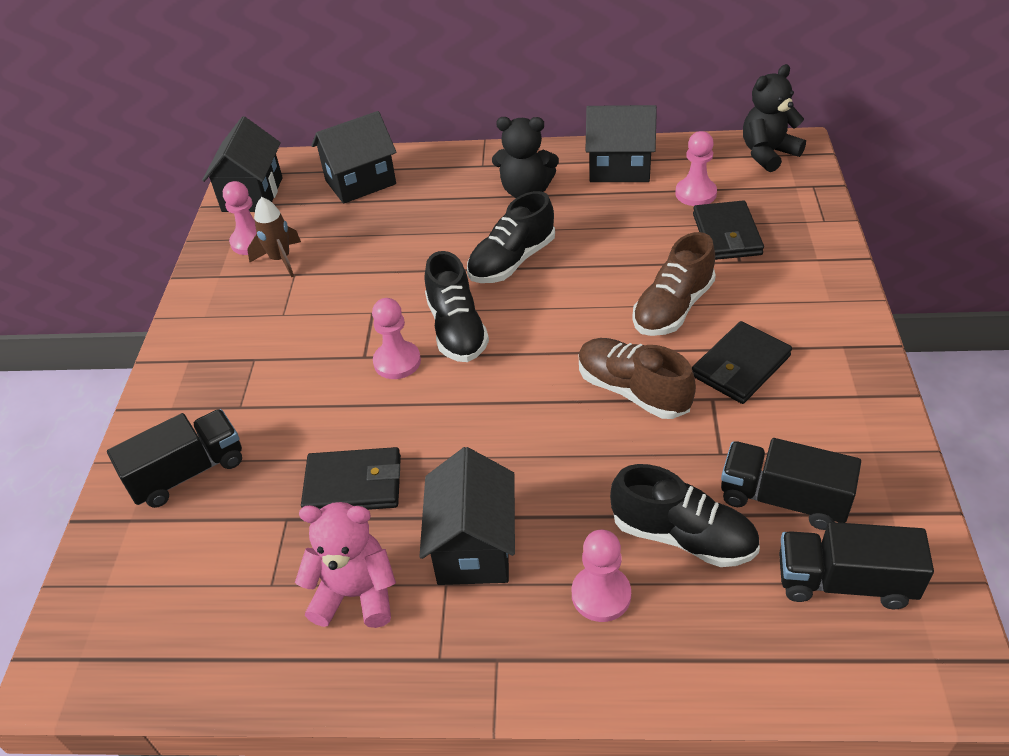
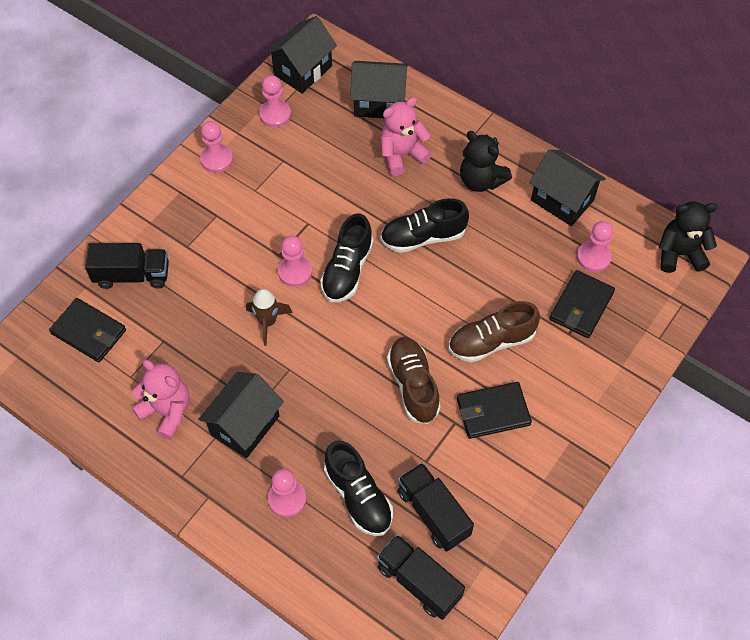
camera: 30 degrees right, 15 degrees up
brown rocket [247,197,301,277] -> brown rocket moved to [246,289,292,346]
black wallet [301,447,401,510] -> black wallet moved to [49,298,126,362]
none -> pink pawn [200,121,233,173]
none -> pink teddy bear [381,97,432,176]

